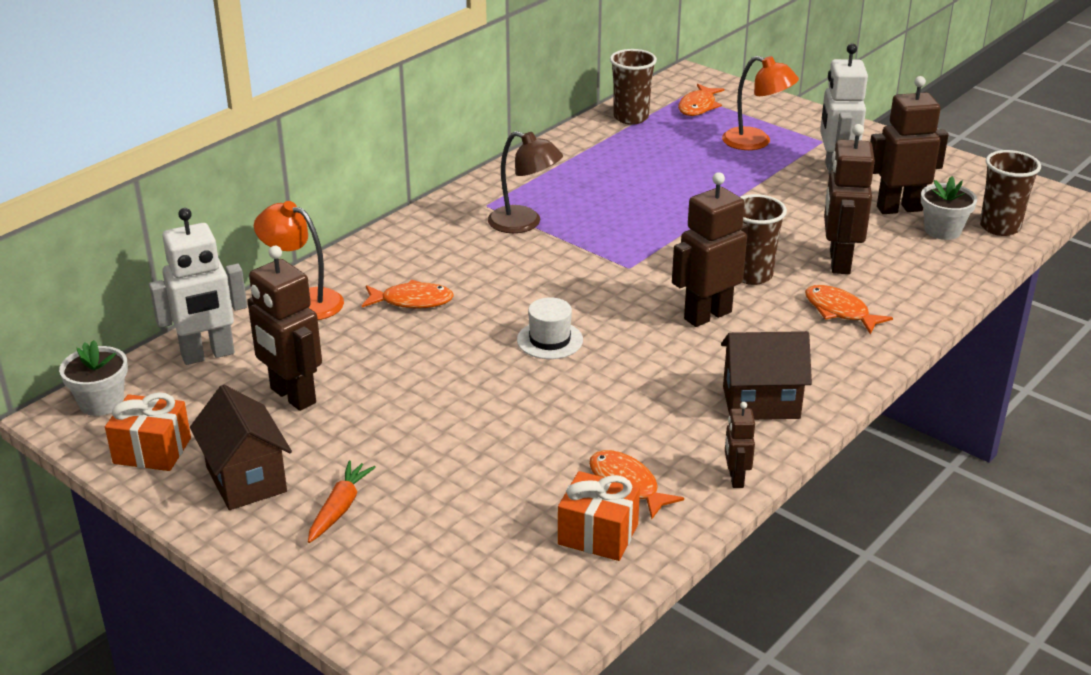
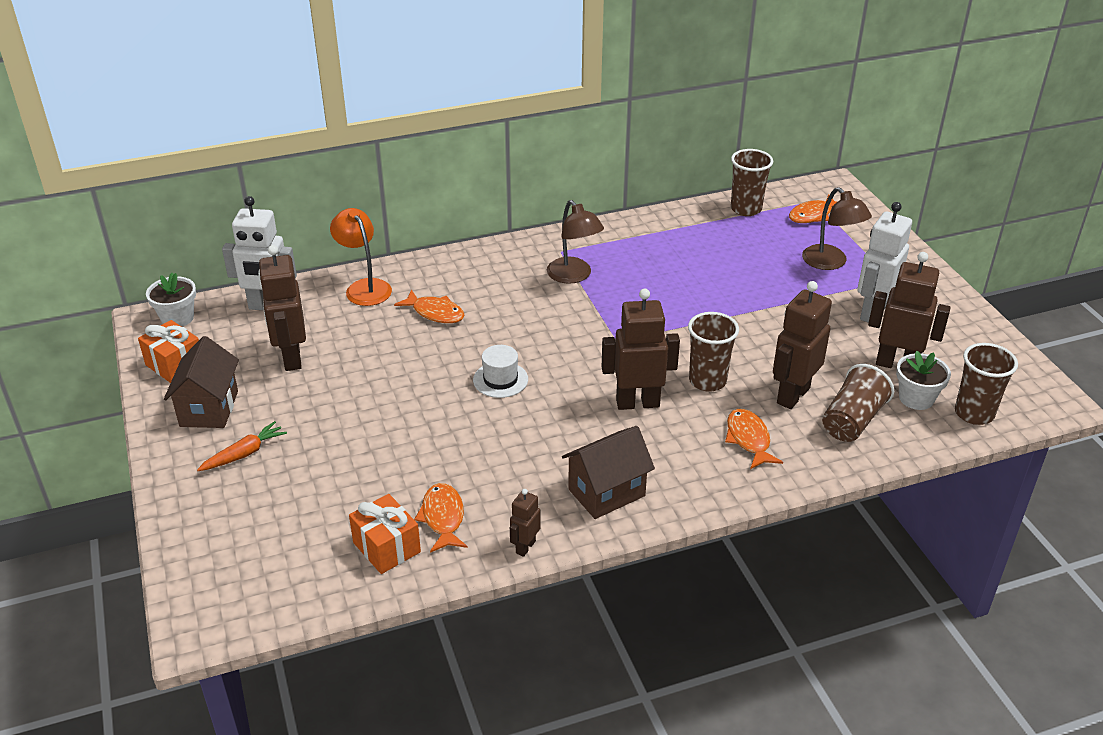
camera: 30 degrees right, 5 degrees up
brown house [721,331,812,420] -> brown house turned 60 degrees counterclockwise [562,426,655,519]
orange lamp [722,56,799,150] -> brown lamp [802,187,872,270]
none -> brown cup [822,364,894,442]

